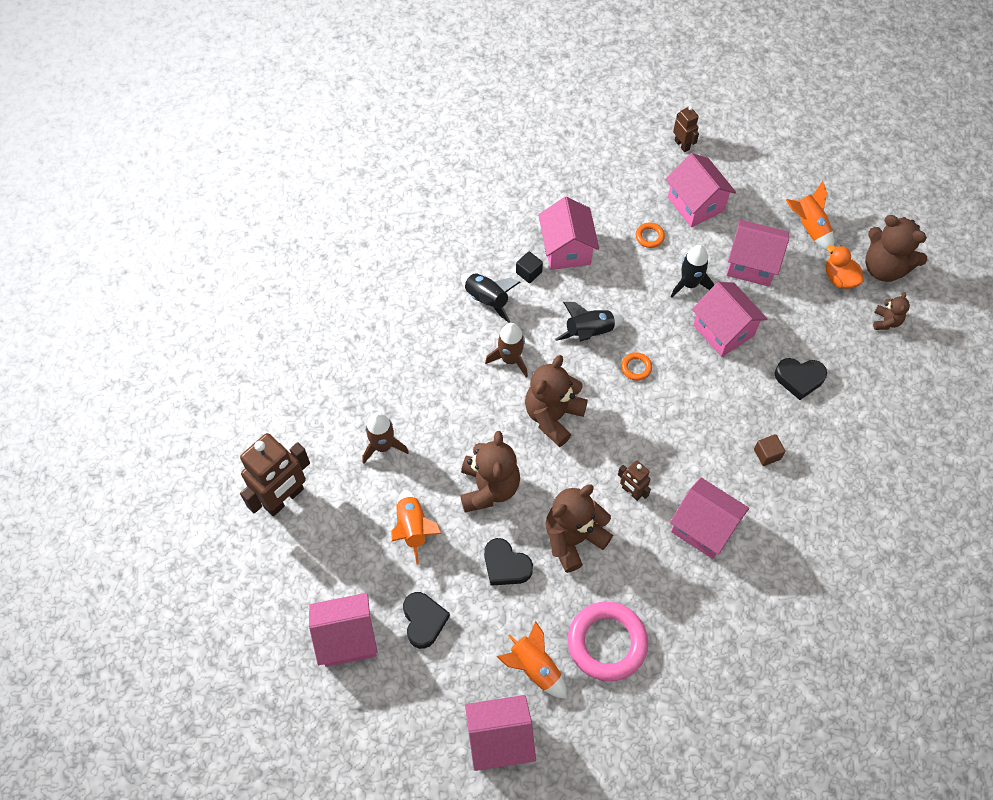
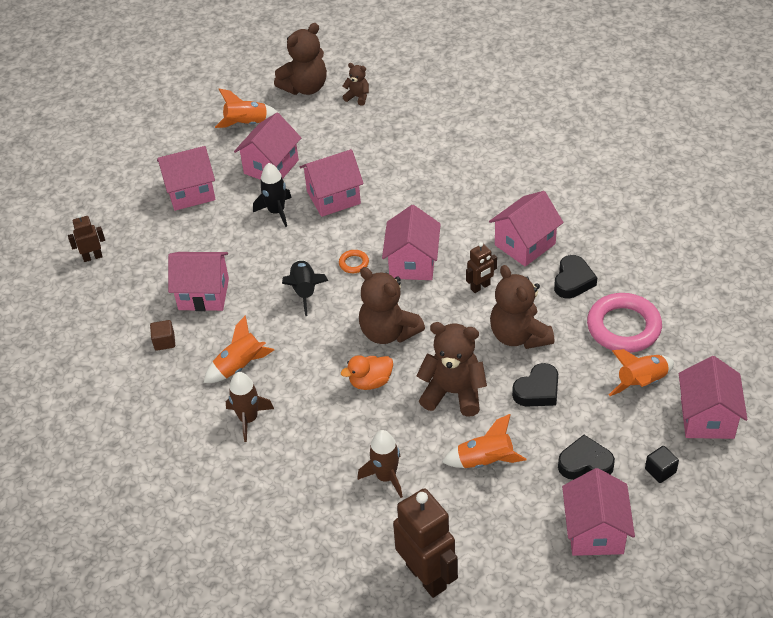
camera: 75 degrees left, 15 degrees down
black rocket [461,273,520,323] -> orange rocket [204,315,274,383]
brown rocket [485,323,528,377] -> brown rocket moved to [226,372,274,442]
black cube [516,252,543,283] -> black cube moved to [645,446,679,483]
orange ring [636,222,665,248] -> none
brown robot [673,106,699,152] -> brown robot moved to [68,214,105,262]
brown cube [754,434,786,466] -> brown cube moved to [150,320,175,351]
black heart [775,358,827,400] -> black heart moved to [554,255,597,299]
orange duck [826,245,864,289] -> orange duck moved to [341,355,393,390]
none -> pink house [382,205,441,280]

